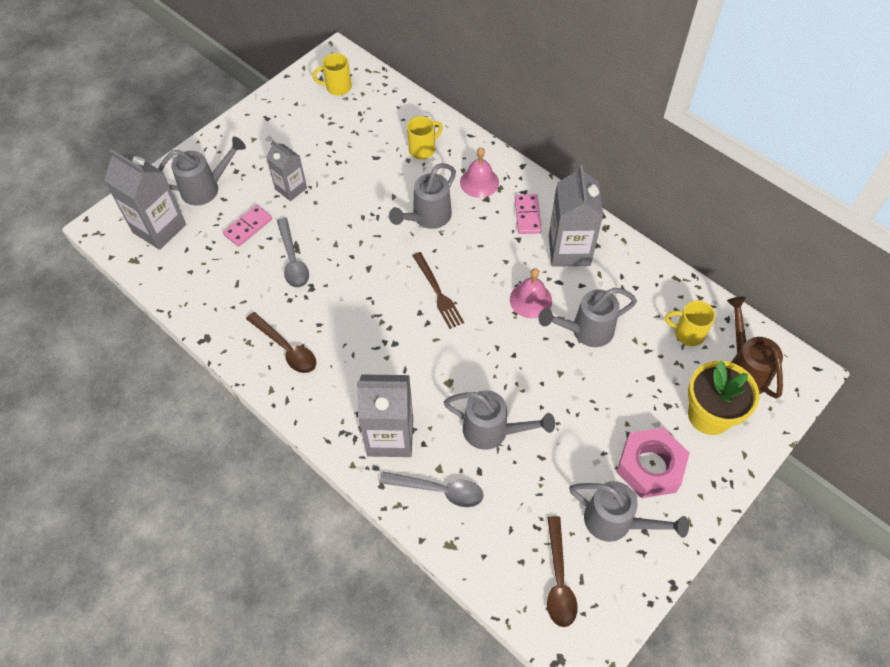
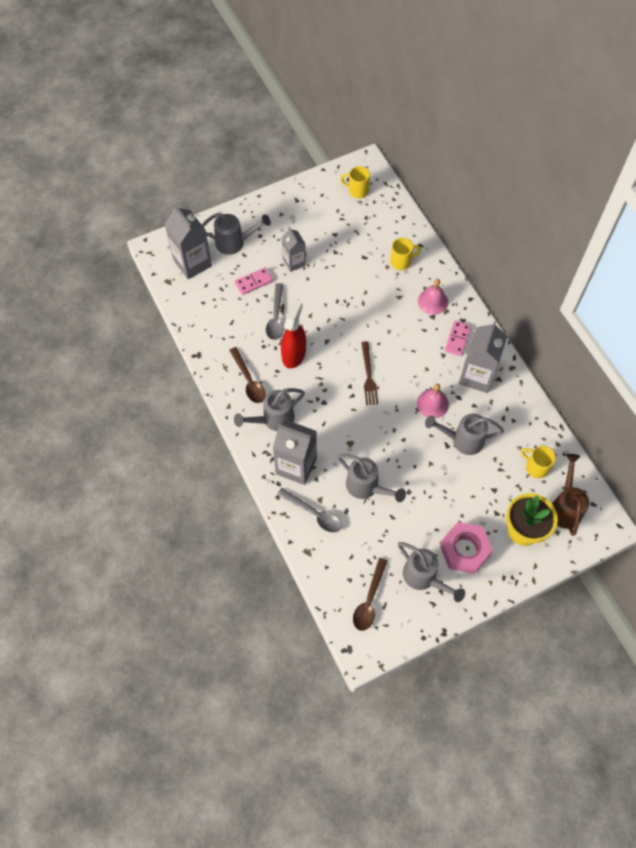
camera: 20 degrees right, 5 degrees up
grey watering can [389,163,456,229] -> grey watering can moved to [234,388,305,431]
none -> red spray bottle [281,301,306,368]

